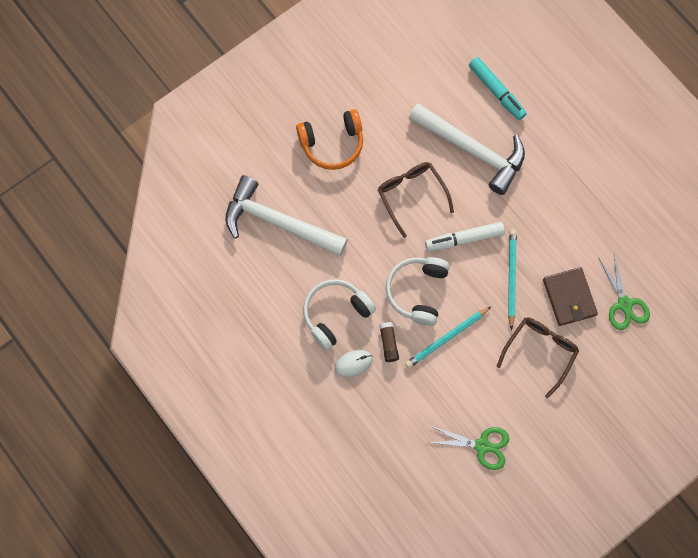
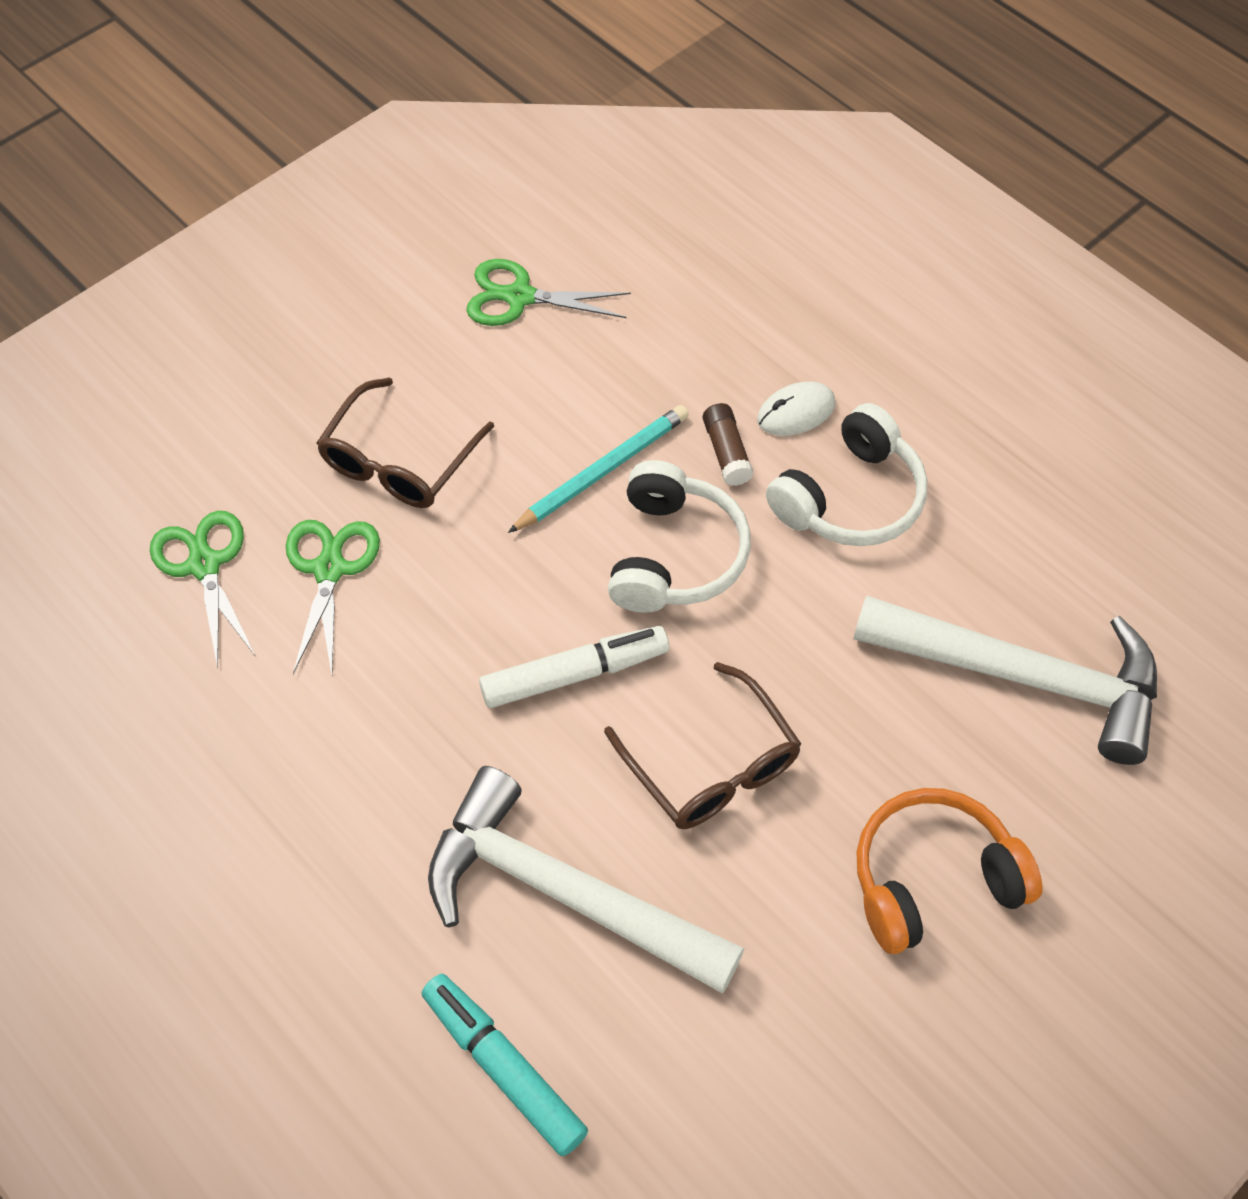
camera: 175 degrees right, 15 degrees down
turquoise pencil [508,229,517,330] -> none
brown wallet [543,267,598,326] -> green scissors [286,520,380,674]

